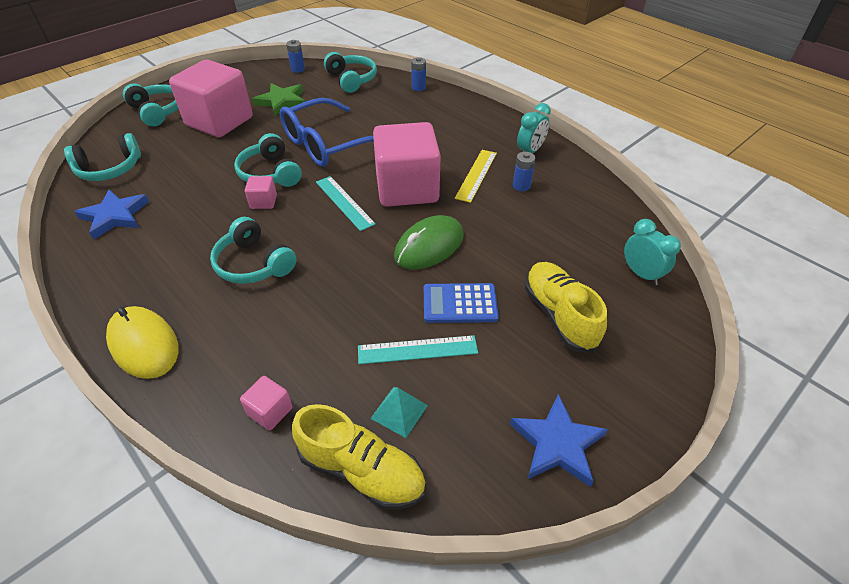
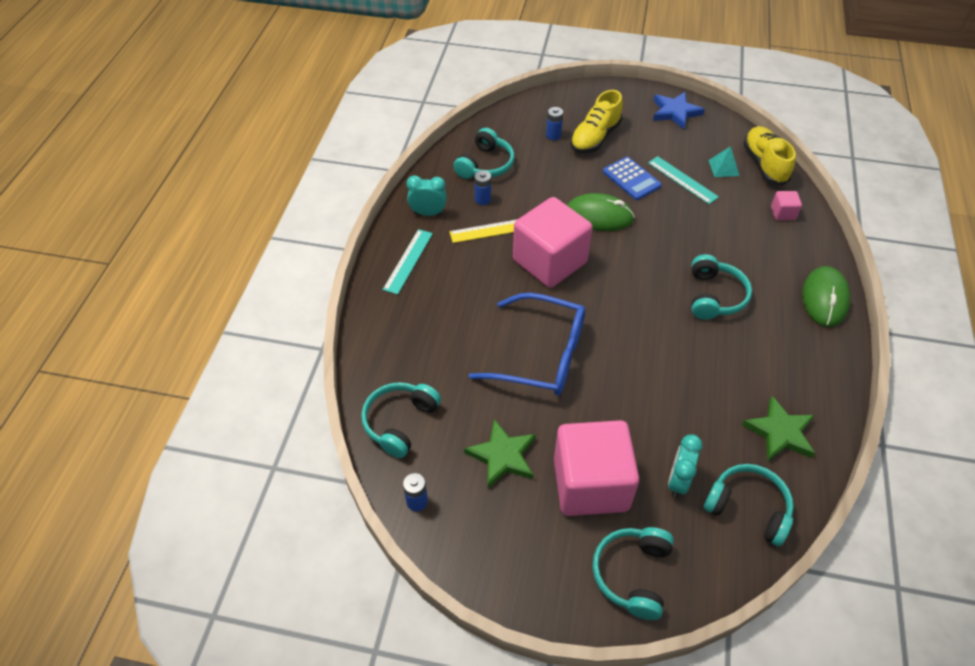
camera: 125 degrees left, 5 degrees up
blue star [74,189,149,240] -> green star [742,396,815,461]
yellow mouse [106,306,178,379] -> green mouse [802,266,850,327]
turquoise headphones [234,133,302,187] -> turquoise headphones moved to [453,128,515,179]
pink cube [245,176,277,209] -> none
turquoise ruler [316,176,376,231] -> turquoise ruler moved to [383,229,433,295]
blue battery [411,57,426,91] -> blue battery moved to [546,107,563,140]
turquoise clock [624,219,681,286] -> turquoise clock moved to [668,434,703,498]

